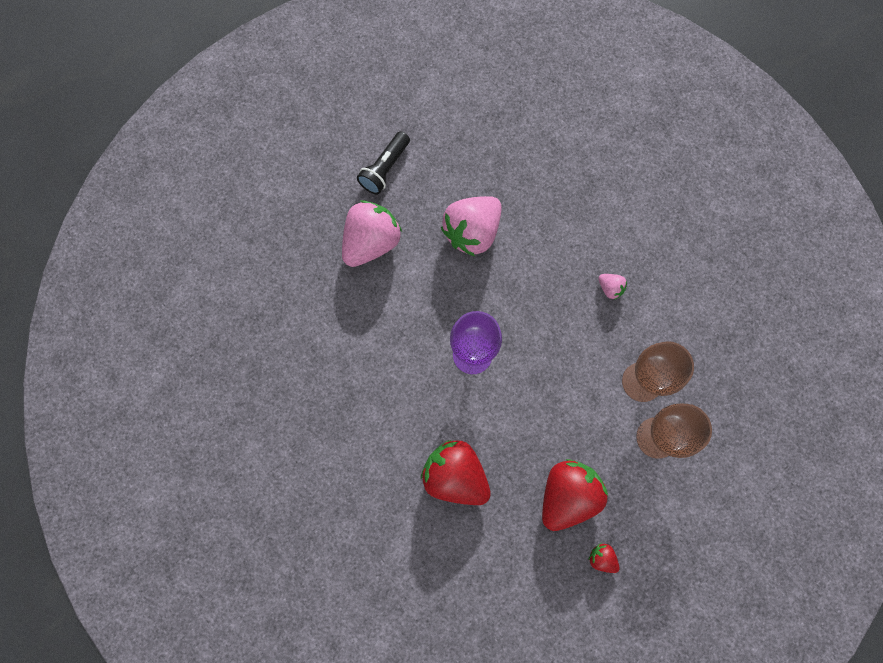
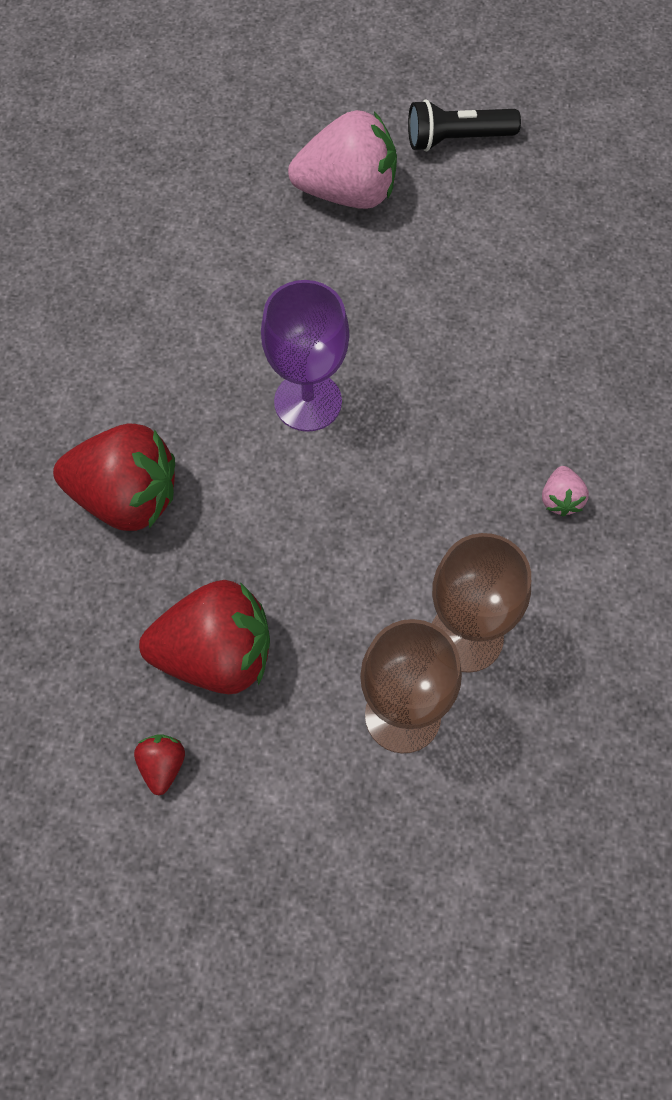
camera: 50 degrees right, 10 degrees down
red strawberry [421,440,491,505] -> red strawberry turned 105 degrees clockwise [53,423,175,531]
pink strawberry [441,196,502,256] -> none

